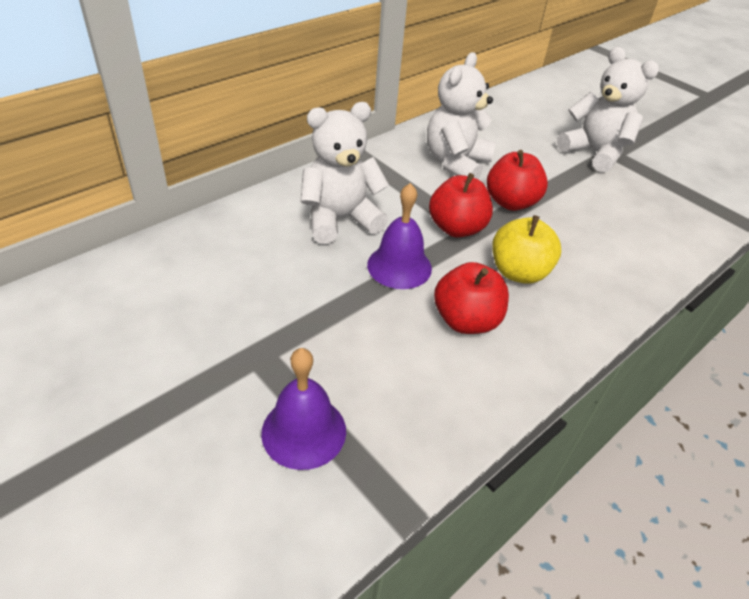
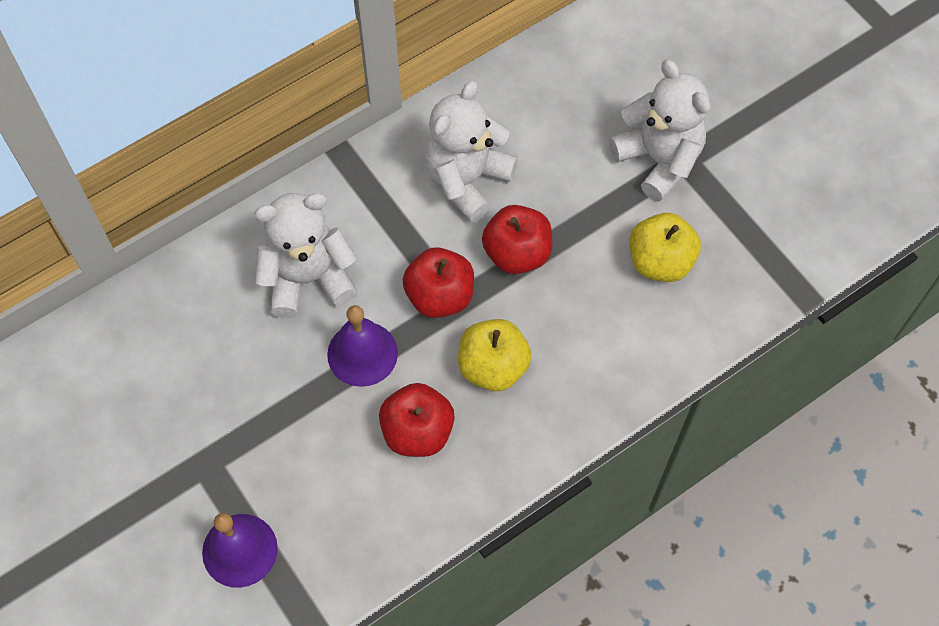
camera: 10 degrees right, 20 degrees up
none -> yellow apple [630,213,701,282]

